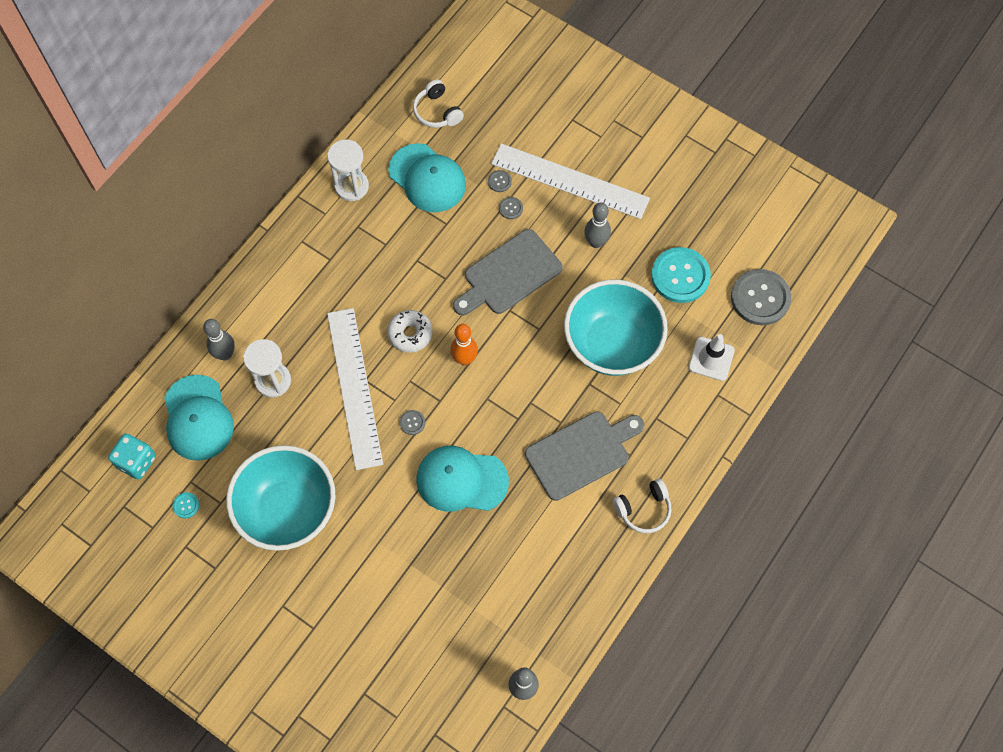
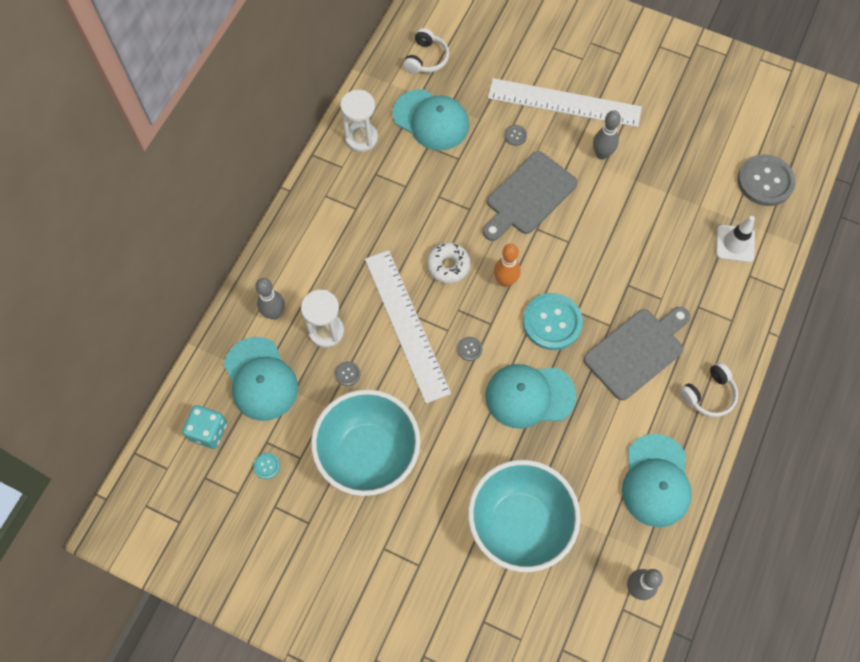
camera: 10 degrees left, 0 degrees up
white headphones [413,80,464,128] -> white headphones turned 120 degrees counterclockwise [403,28,449,74]
grey button [488,170,512,192] -> grey button moved to [335,361,360,386]
turquoise bowl [564,279,668,376] -> turquoise bowl moved to [468,460,581,572]
turquoise button [651,247,711,303] -> turquoise button moved to [523,293,583,350]
none -> turquoise cap [622,434,692,527]

